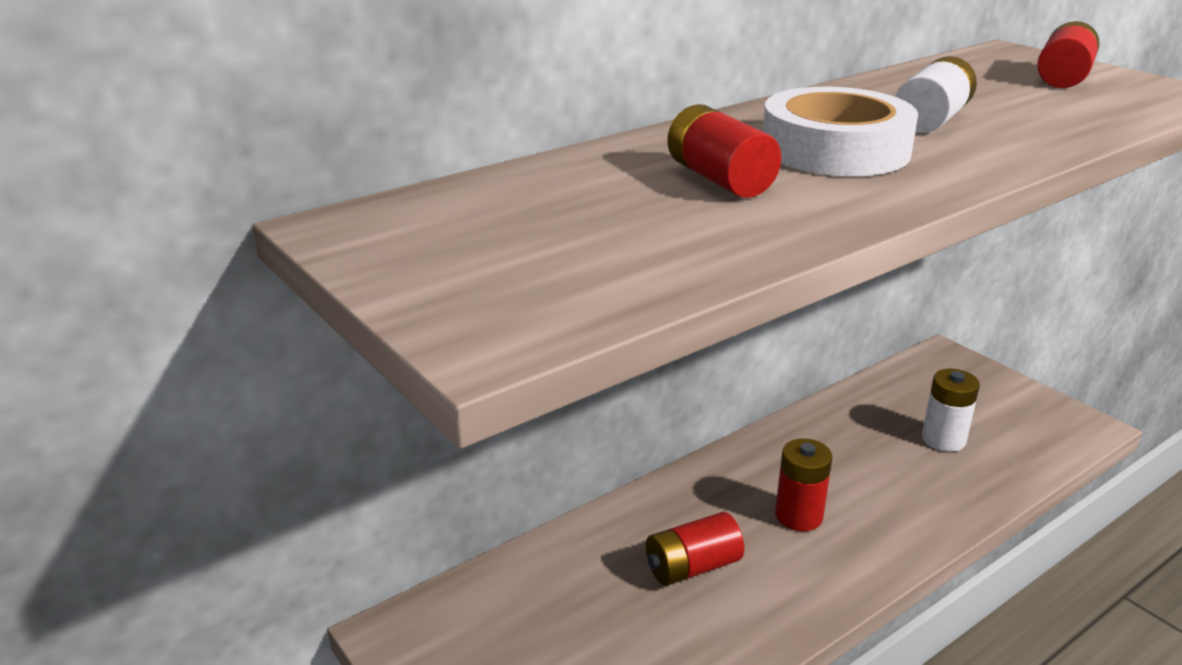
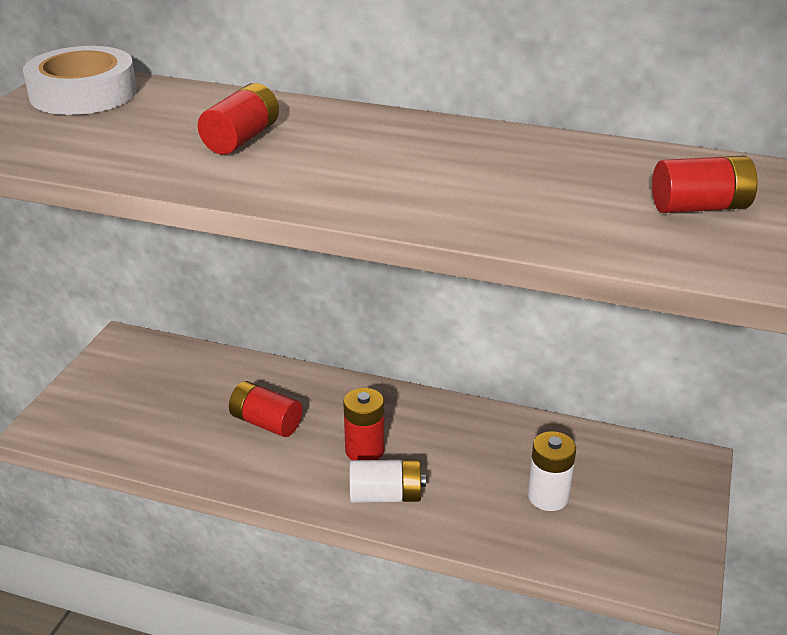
camera: 55 degrees right, 5 degrees up
white tape [763,87,918,176] -> white tape moved to [23,46,137,115]
white battery [895,56,977,133] -> white battery moved to [350,459,426,503]

